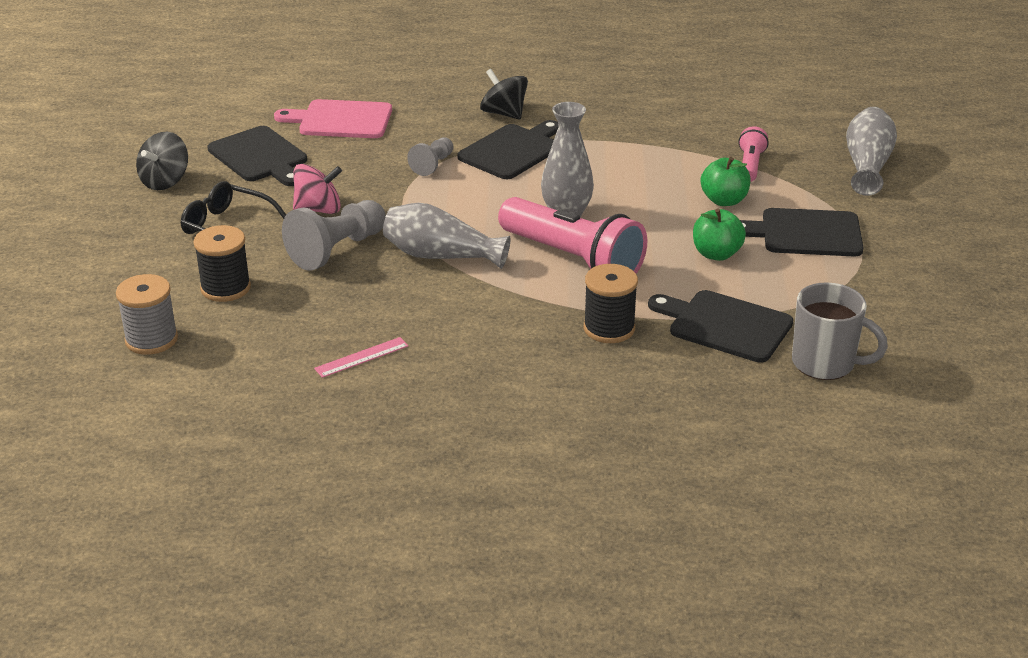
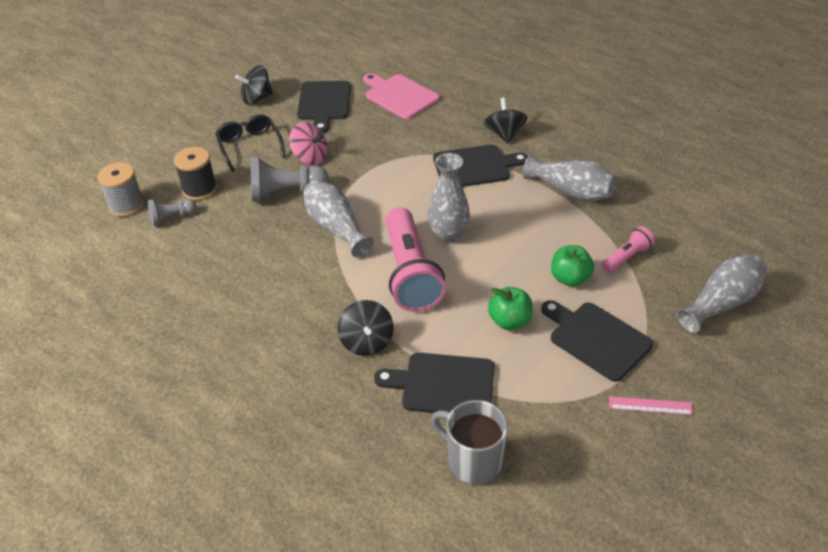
camera: 40 degrees right, 10 degrees up
pink ruler [314,337,409,378] -> pink ruler moved to [609,396,693,415]
grey pawn [407,137,454,176] -> grey pawn moved to [148,199,197,226]
black spool [584,264,638,343] -> black spinning top [338,300,394,356]
black cutting board [648,290,793,363] -> black cutting board turned 60 degrees counterclockwise [374,352,495,413]
grey mug [792,282,888,380] -> grey mug turned 150 degrees clockwise [431,400,508,484]
none -> grey vase [523,155,616,201]

